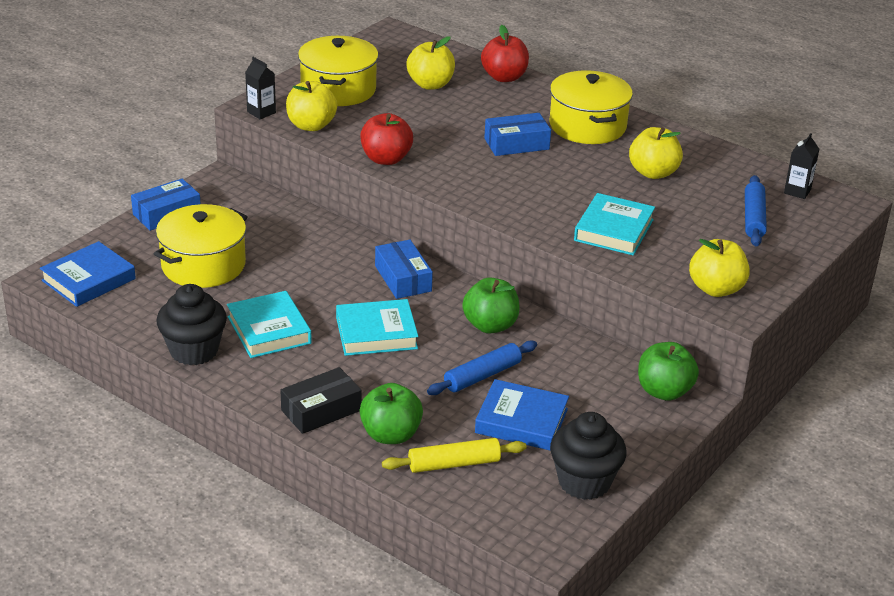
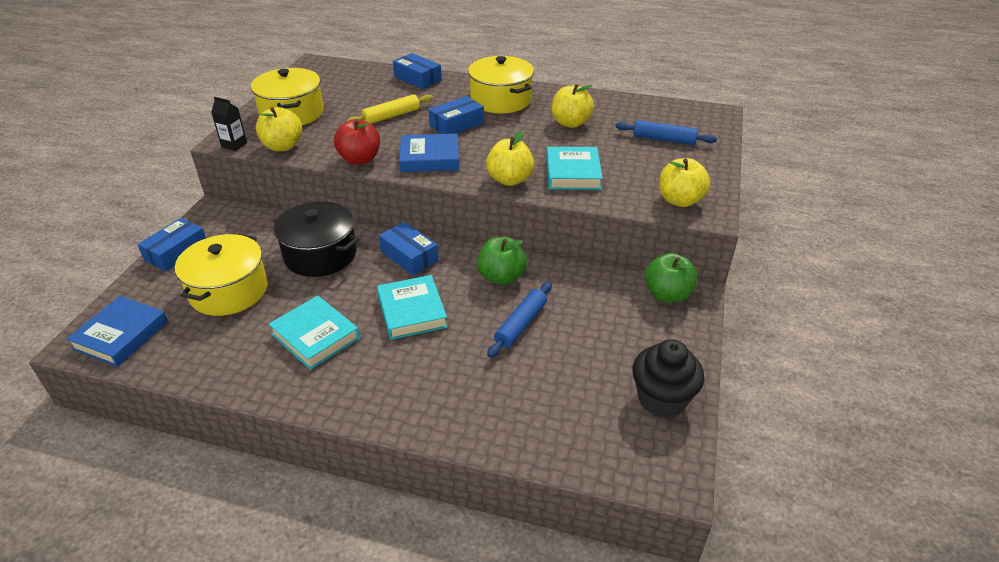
camera: 20 degrees left, 5 degrees up
black cupcake [156,284,227,365] -> none
black box [280,367,361,434] -> none
turquoise book [336,299,418,356] -> turquoise book turned 75 degrees counterclockwise [377,275,448,340]
green apple [360,383,423,444] -> none
yellow rolling pin [382,438,526,473] -> yellow rolling pin moved to [347,94,433,124]
yellow apple [406,36,455,90] -> yellow apple moved to [486,130,534,186]
blue book [475,379,569,451] -> blue book moved to [399,133,459,172]
red apple [481,25,529,82] -> blue box [393,53,442,89]
blue rolling pin [745,175,767,246] -> blue rolling pin turned 60 degrees counterclockwise [615,120,717,145]
black carton [784,133,819,199] -> none
none -> black pot [273,202,359,277]

